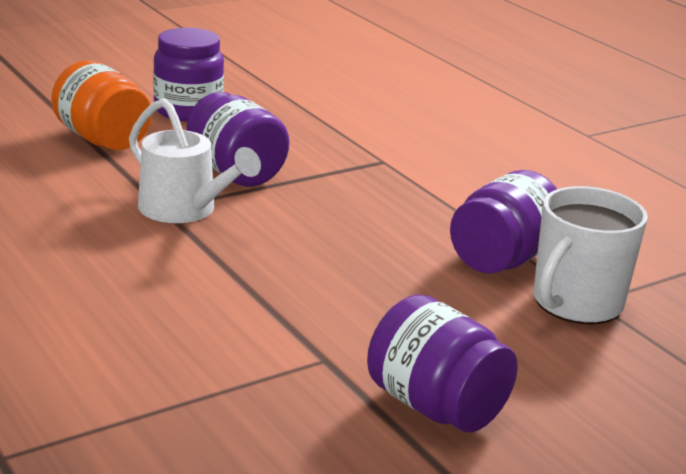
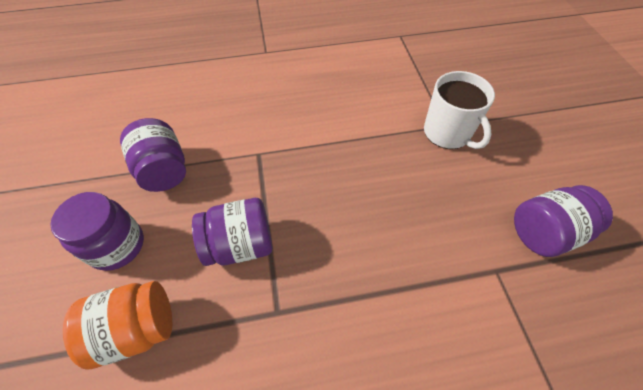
camera: 65 degrees left, 30 degrees up
white watering can [129,98,261,223] -> none
purple jar [450,170,557,274] -> purple jar moved to [120,118,186,192]

